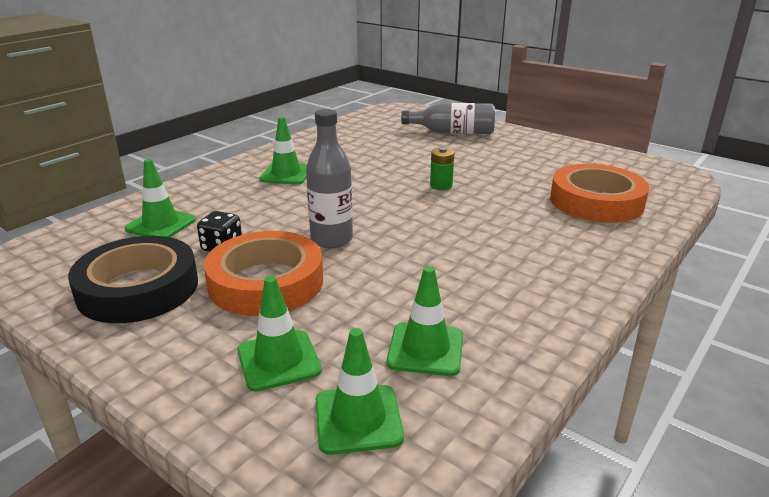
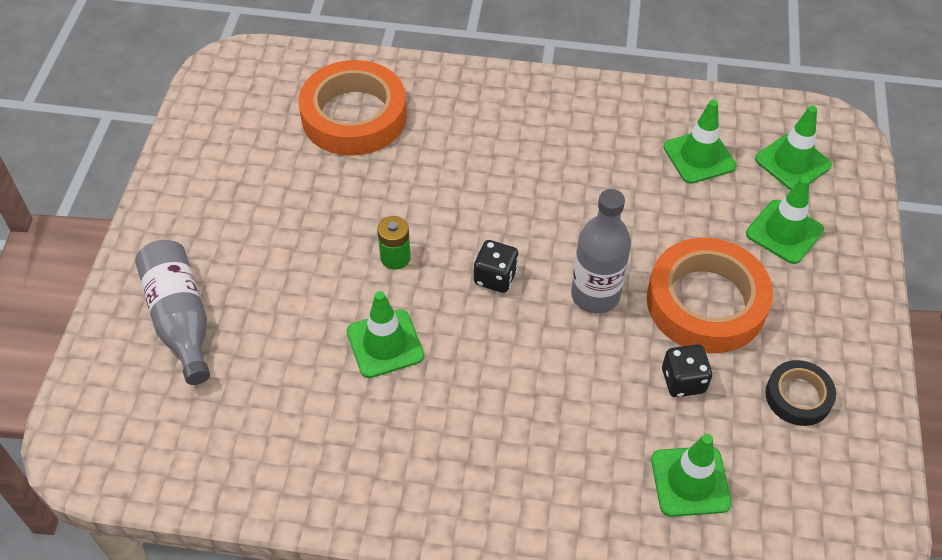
camera: 120 degrees left, 25 degrees up
black tape [68,236,198,323] -> black tape [765,360,836,426], size x0.52
green traffic cone [259,117,307,185] -> green traffic cone moved to [347,291,424,378]
none -> black dice [474,240,519,293]

